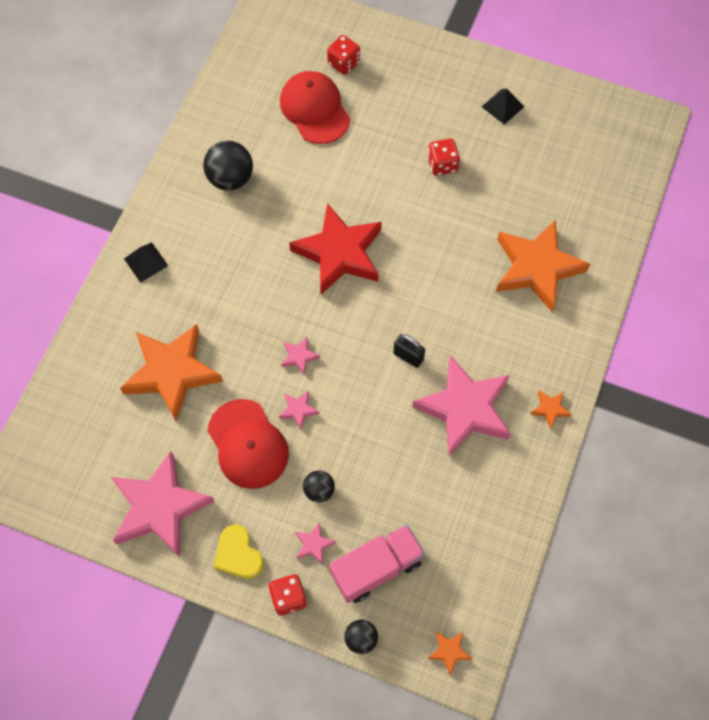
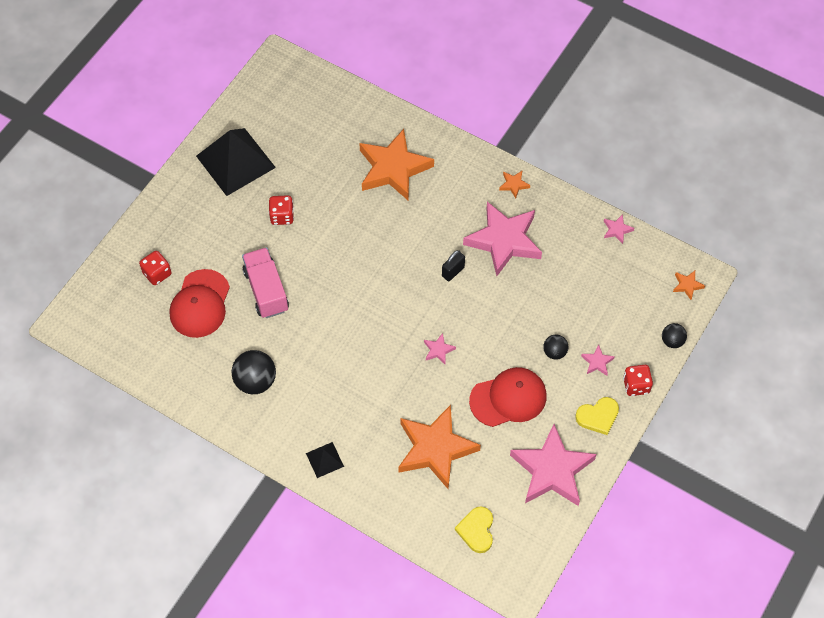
camera: 80 degrees left, 5 degrees down
pink star [279,390,319,429] -> pink star moved to [604,214,634,244]
red cap [280,71,350,144] -> red cap turned 60 degrees counterclockwise [170,269,230,338]
red star [289,203,382,295] -> none
pink truck [329,525,425,603] -> pink truck moved to [242,247,289,318]
black pyramid [482,88,524,125] -> black pyramid [196,128,276,196], size x2.19
none -> yellow heart [455,507,493,553]

